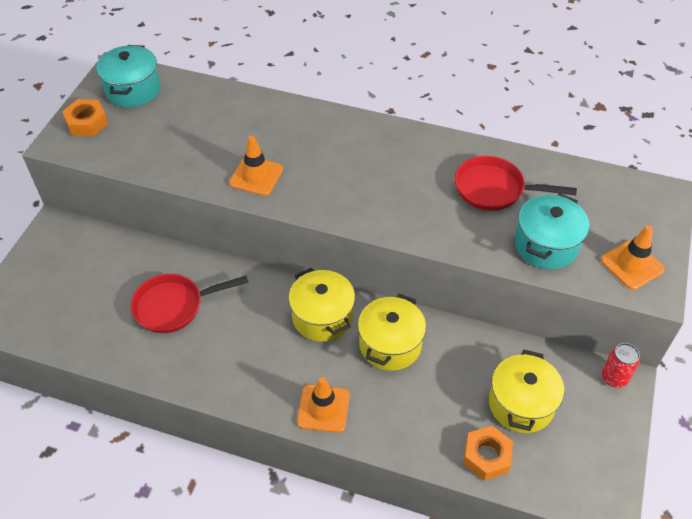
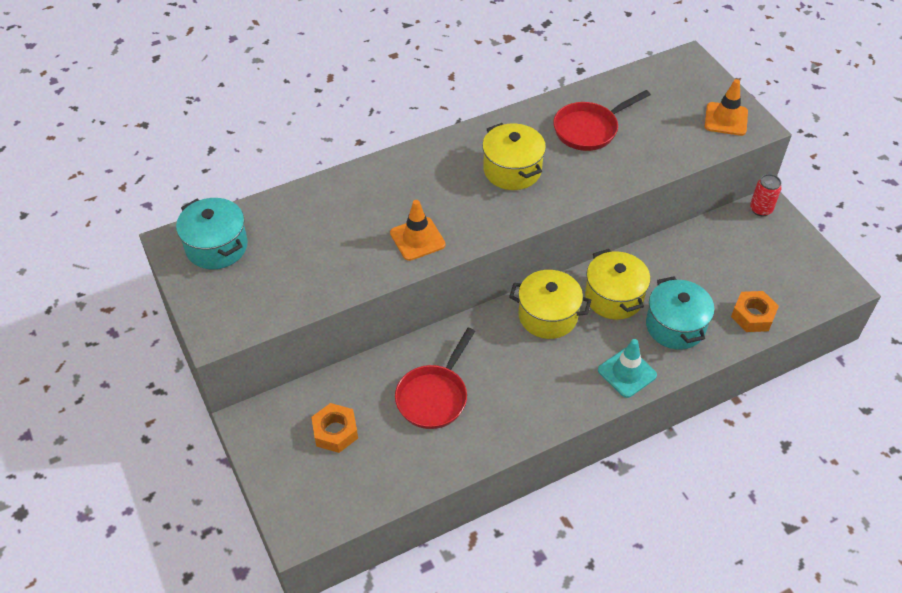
camera: 45 degrees left, 0 degrees up
orange nut [62,99,108,136] -> orange nut moved to [311,403,358,453]
orange traffic cone [297,377,350,433] -> turquoise traffic cone [598,339,657,398]
yellow pot [489,350,564,433] -> yellow pot moved to [482,123,546,190]
turquoise pot [514,193,589,270] -> turquoise pot moved to [646,276,715,350]

